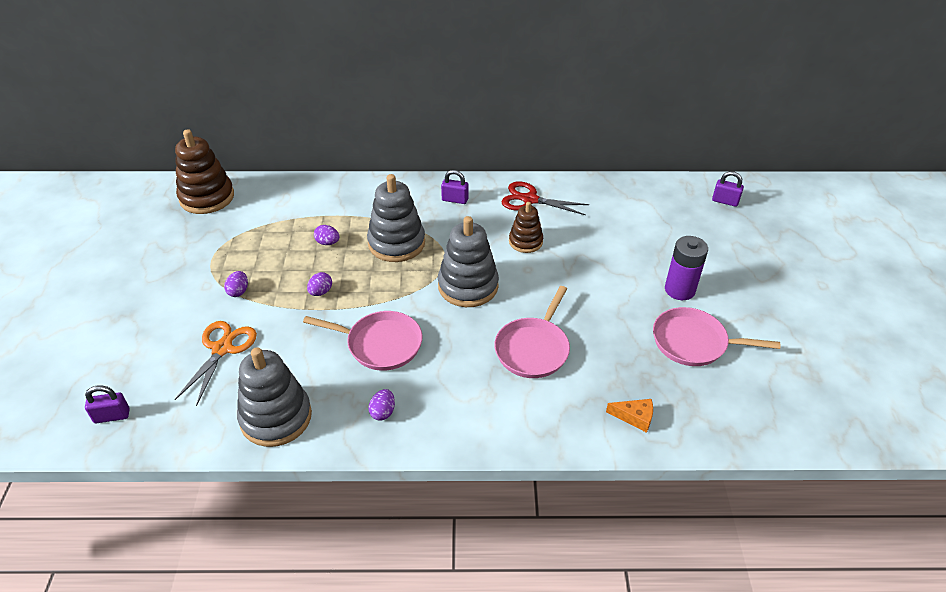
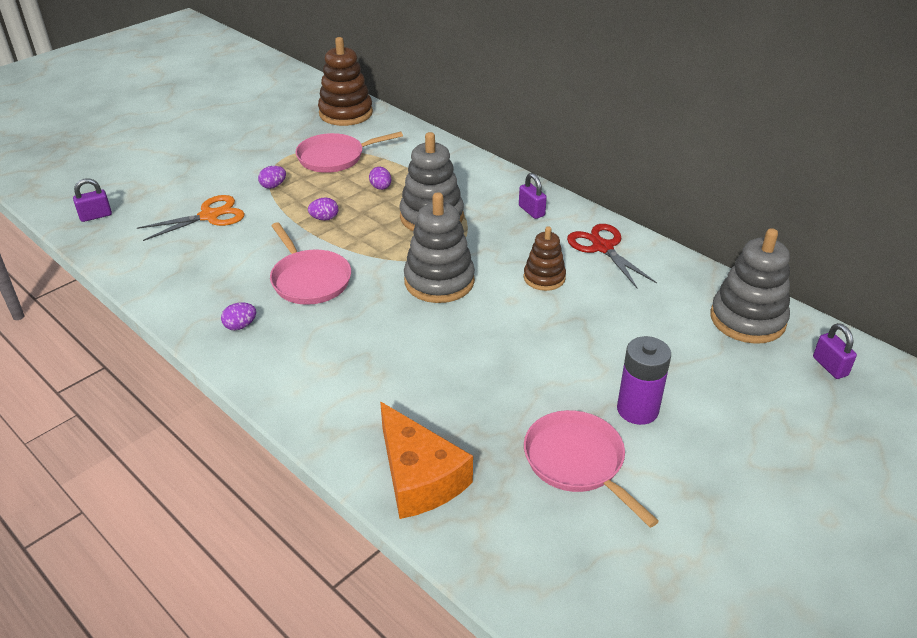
camera: 45 degrees right, 5 degrees down
purple padlock [85,385,130,423] -> purple padlock turned 60 degrees counterclockwise [73,178,112,222]
grey stacking toy [237,347,312,447] -> grey stacking toy moved to [710,228,790,344]
pink pan [494,286,570,378] -> pink pan moved to [295,131,403,173]
orange cheese [606,399,653,433] -> orange cheese [380,402,473,519], size x2.11

